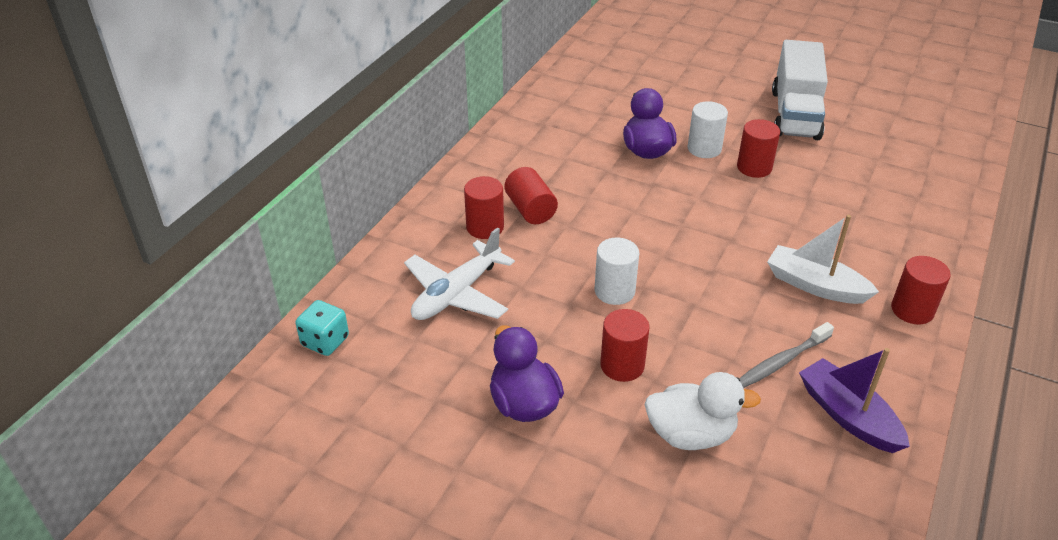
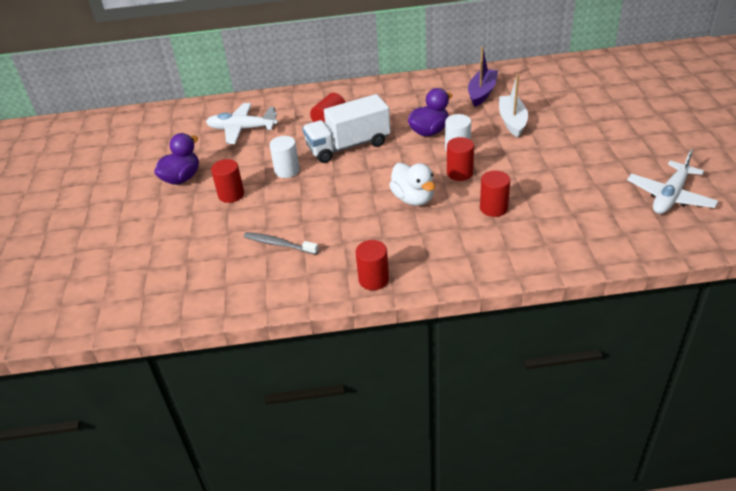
camera: 60 degrees right, 0 degrees up
turquoise dice [295,300,349,356] -> none
red cylinder [464,176,504,239] -> red cylinder moved to [480,170,510,217]
white duck [645,372,761,450] -> white duck moved to [389,163,435,206]
white boat [767,215,879,304] -> white boat moved to [499,74,528,137]
white truck [772,40,828,140] -> white truck moved to [302,94,390,163]
purple boat [799,348,910,453] -> purple boat moved to [468,47,498,107]
none -> white plane [627,149,718,214]

